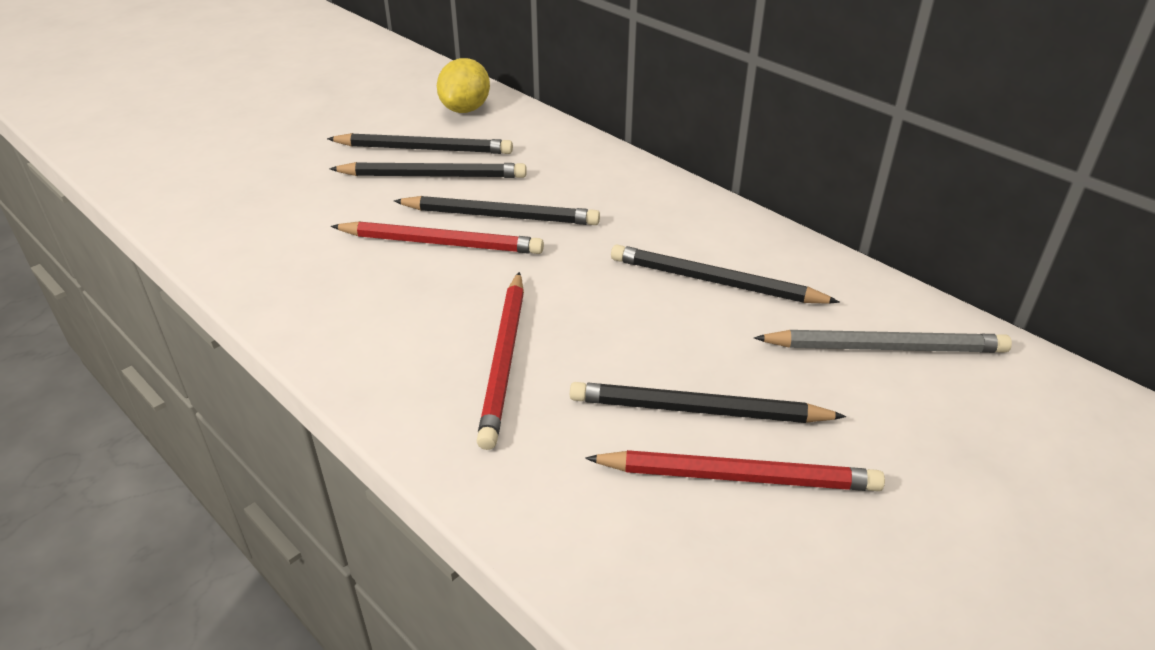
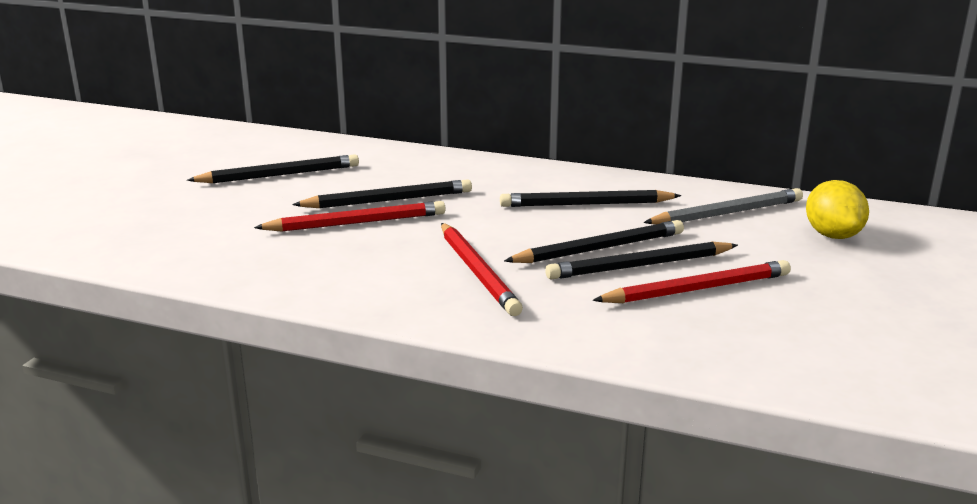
camera: 25 degrees left, 15 degrees down
black pencil [329,162,527,178] -> black pencil moved to [504,220,684,263]
yellow lemon [437,58,490,113] -> yellow lemon moved to [806,180,869,239]

